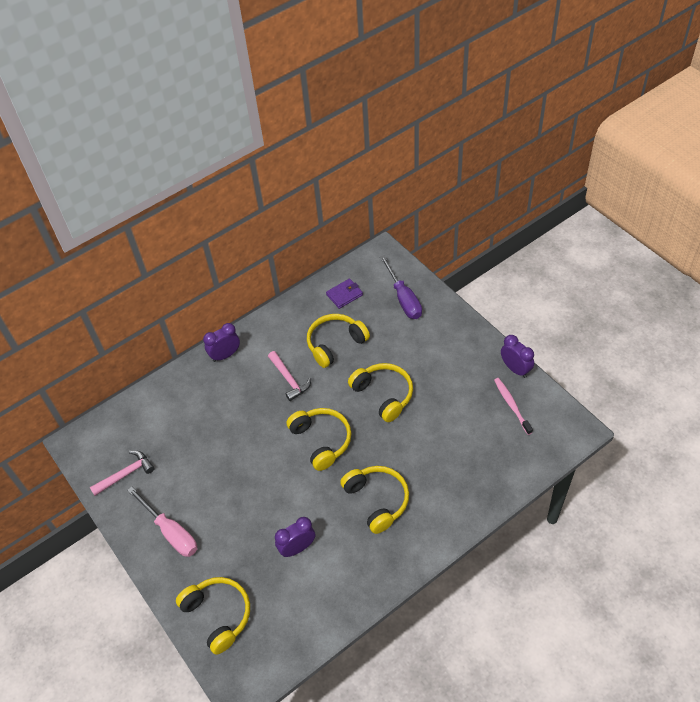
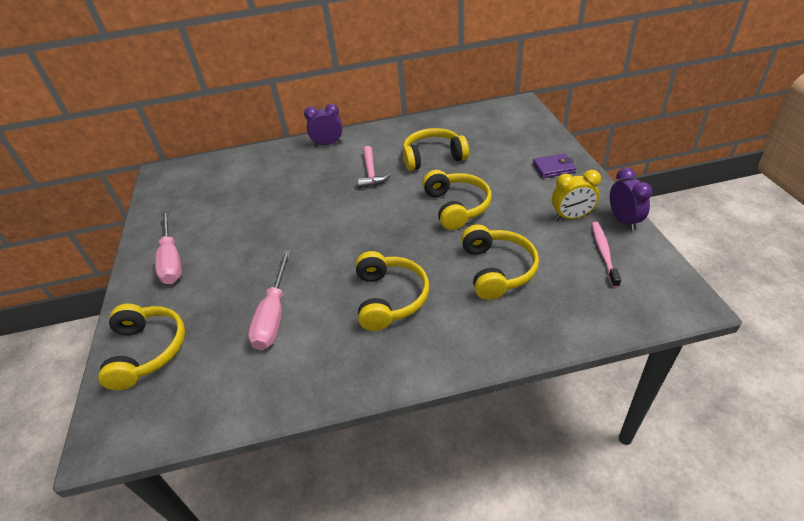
camera: 25 degrees right, 10 degrees down
pink hammer [90,451,155,496] -> none
purple clock [275,517,315,557] -> pink screwdriver [248,250,291,350]
yellow headphones [287,408,352,471] -> yellow headphones moved to [461,225,539,300]
purple wallet [326,278,363,309] -> purple wallet moved to [533,153,576,178]
purple screwdriver [380,255,422,319] -> none
none -> yellow clock [552,170,601,220]

